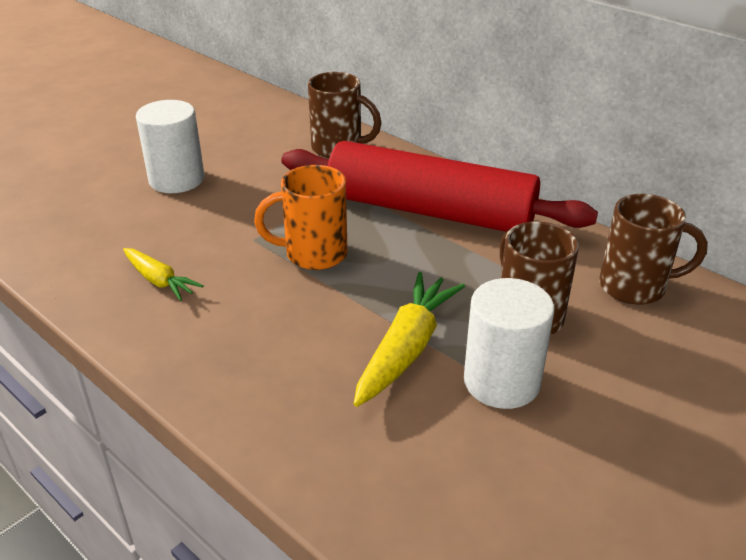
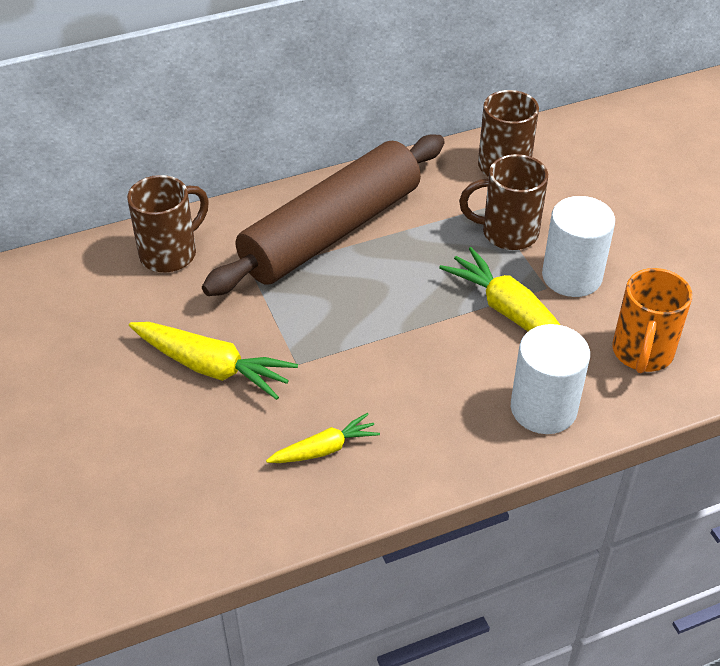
camera: 65 degrees left, 10 degrees up
white cylinder [136,100,204,193] -> white cylinder moved to [511,324,590,434]
orange mug [254,165,347,270] -> orange mug moved to [612,268,692,373]
red rolling pin [281,141,598,232] -> brown rolling pin [202,134,445,296]
none -> yellow carrot [129,322,298,400]

